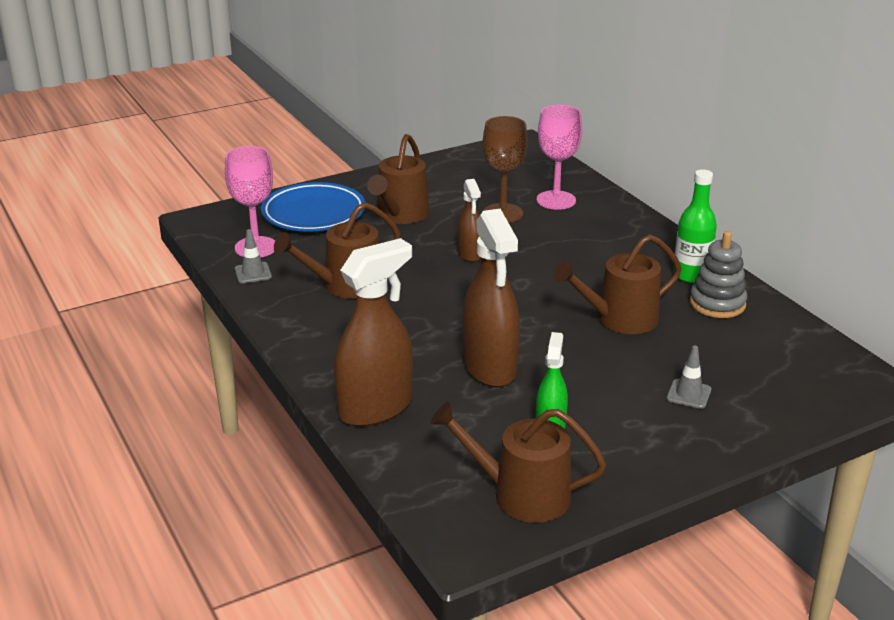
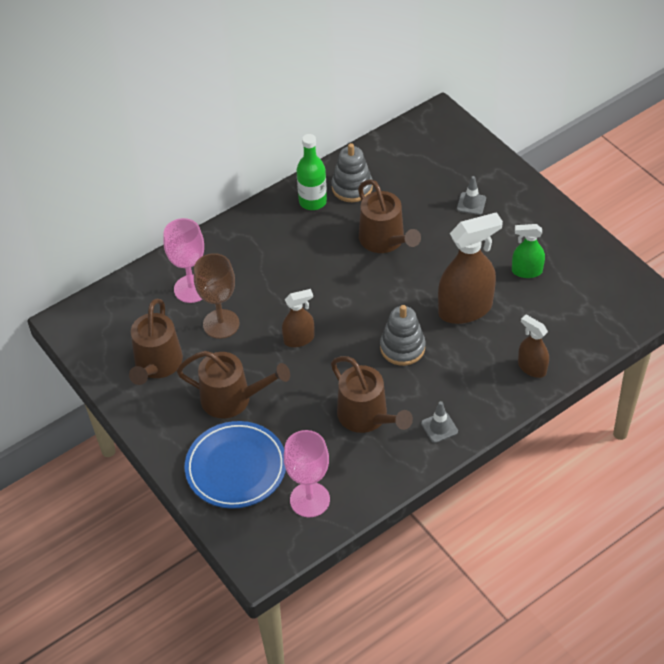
camera: 95 degrees left, 20 degrees up
grey traffic cone [235,229,272,283] -> grey traffic cone moved to [421,401,458,443]
brown spray bottle [334,238,413,427] -> brown spray bottle [518,315,549,378], size x0.55
brown watering can [430,401,606,523] -> brown watering can moved to [129,299,183,385]
none -> grey stacking toy [380,305,426,366]

